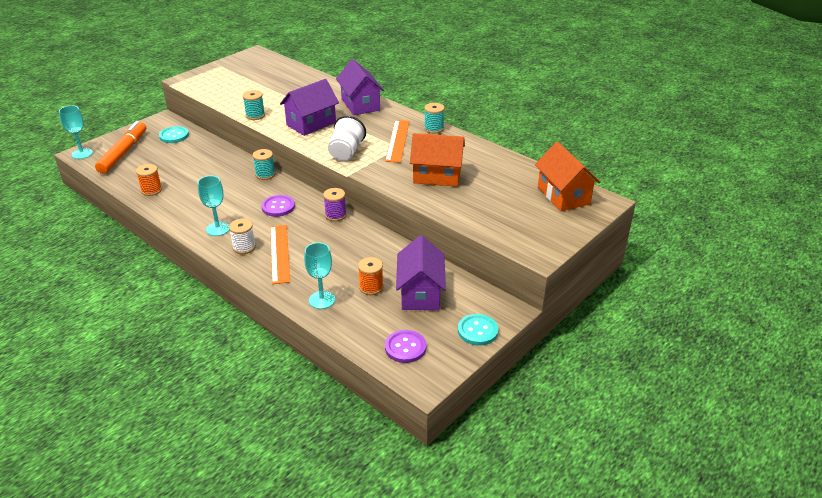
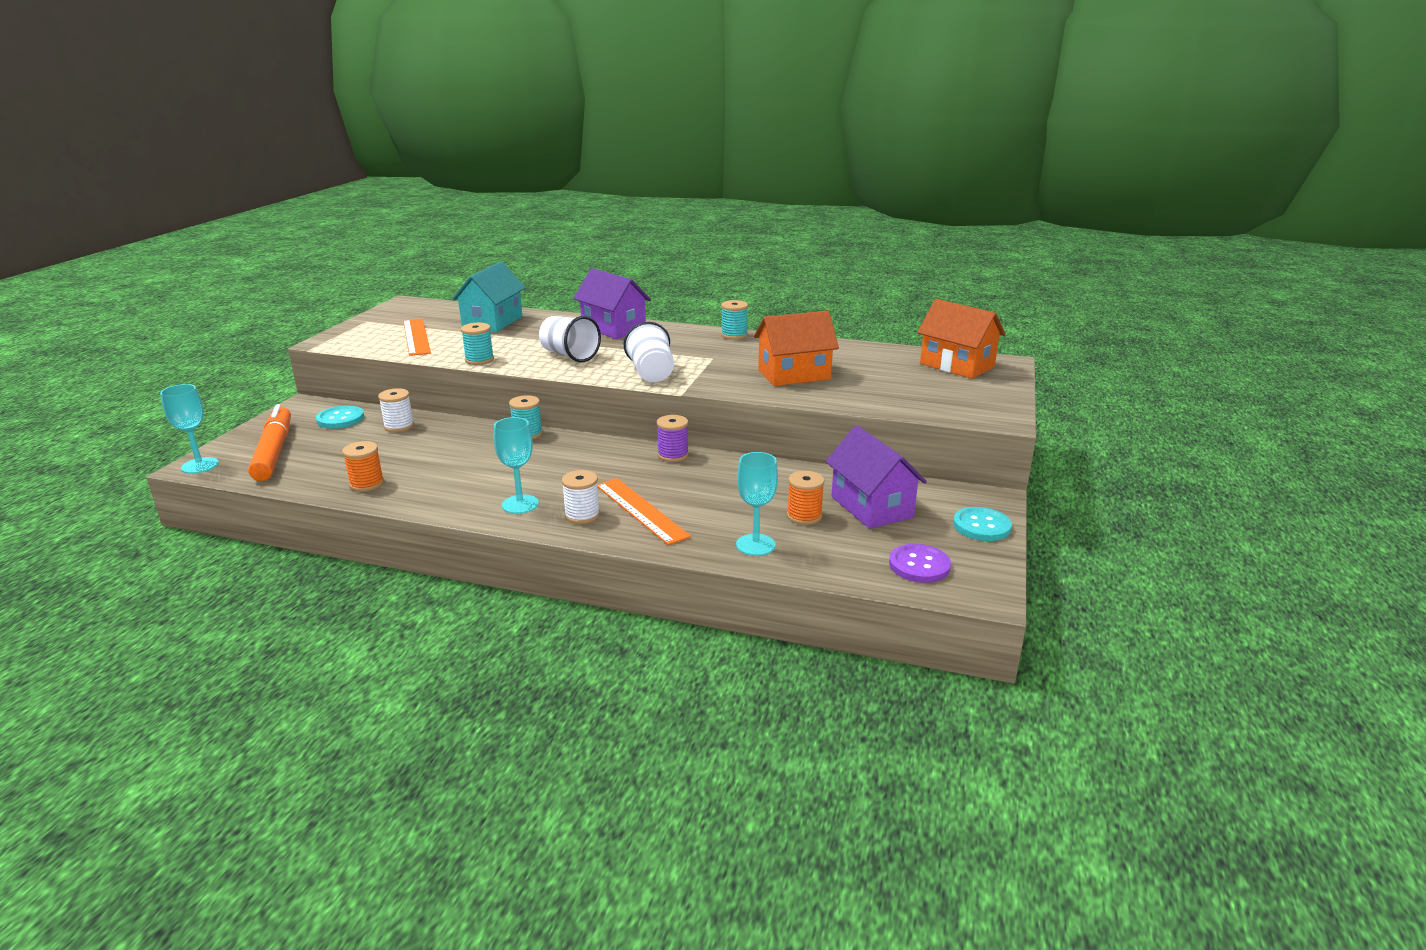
camera: 25 degrees left, 10 degrees down
purple button [261,195,295,217] -> none
purple house [280,79,339,136] -> white cup [539,316,601,362]
orange ruler [385,120,410,163] -> orange ruler moved to [403,318,431,356]
none -> white spool [378,388,414,432]
none -> turquoise house [452,261,526,332]

